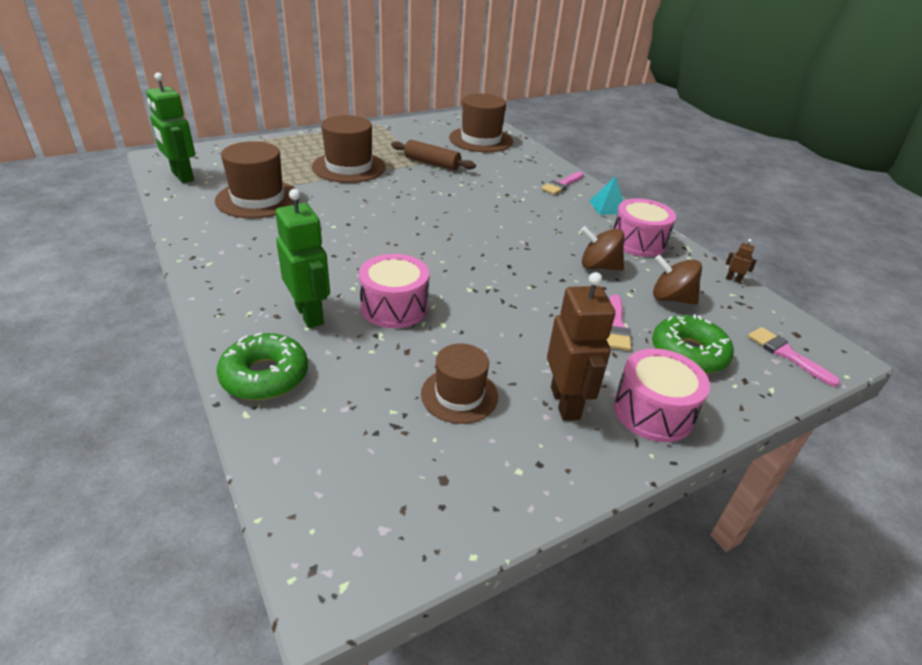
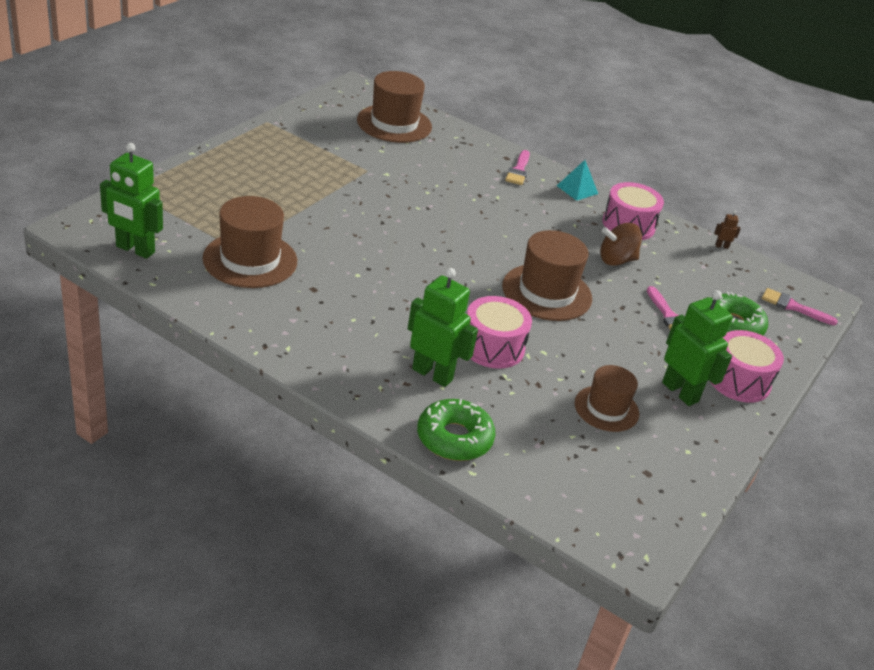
camera: 30 degrees left, 0 degrees up
brown hat [312,115,386,183] -> brown hat moved to [502,230,592,321]
brown rolling pin [391,140,476,171] -> none
brown robot [547,272,615,421] -> green robot [662,290,732,406]
brown spinning top [653,255,702,305] -> none

